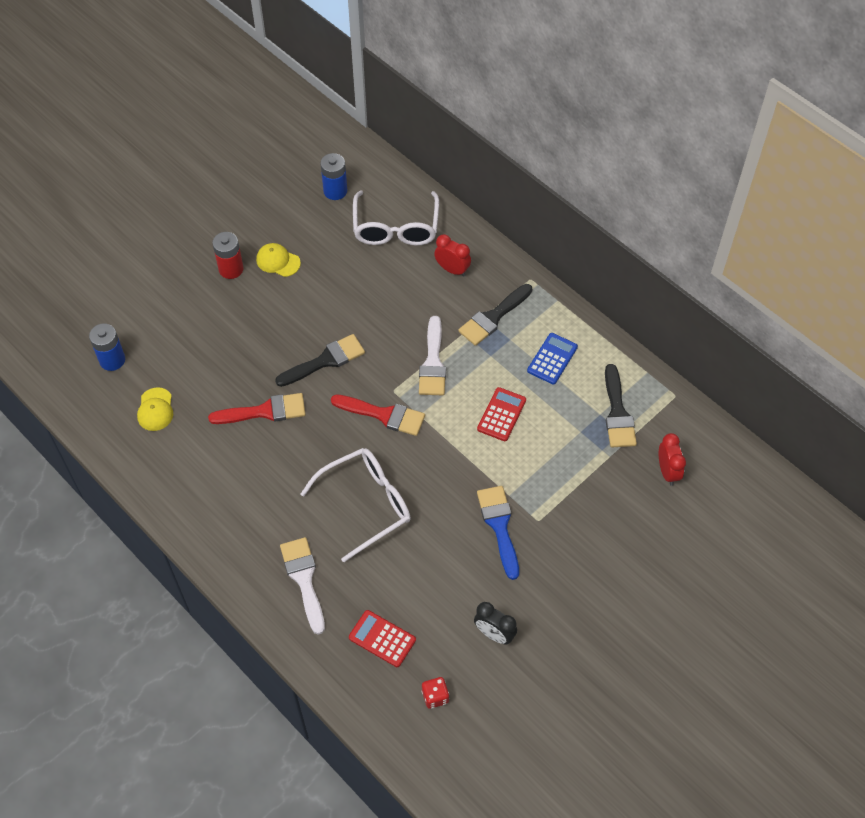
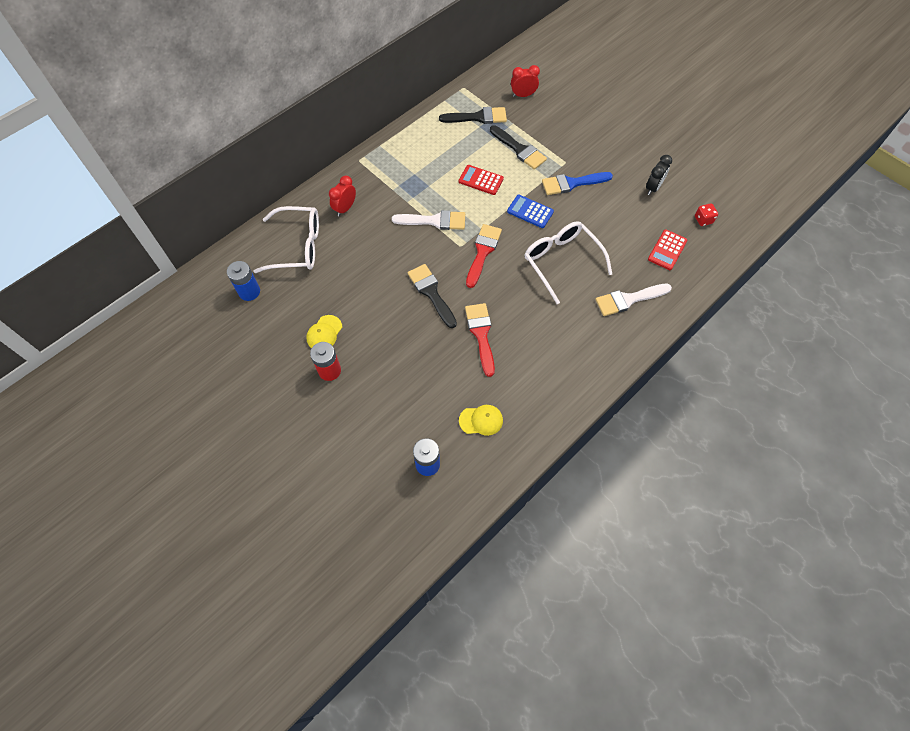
camera: 90 degrees left, 5 degrees up
black brush [458,284,532,346] -> black brush moved to [490,125,547,169]
blue calculator [527,333,578,385] -> blue calculator moved to [507,195,554,228]

